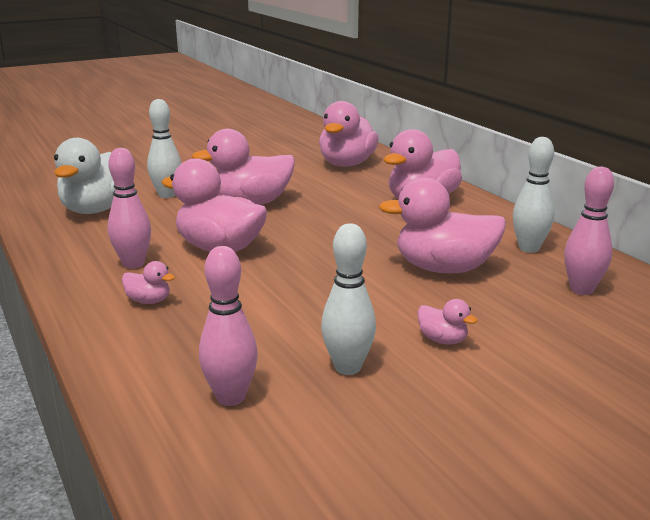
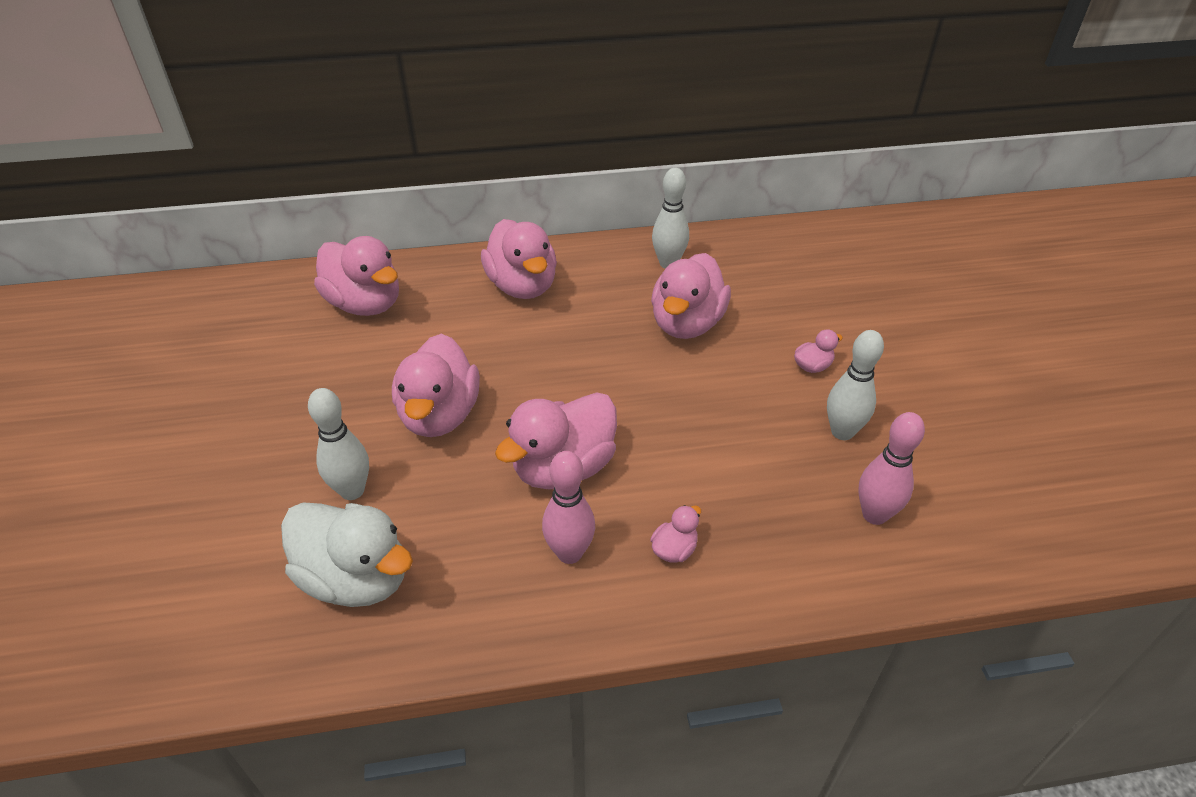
camera: 70 degrees left, 20 degrees up
pink bowling pin [564,166,614,295] -> none

